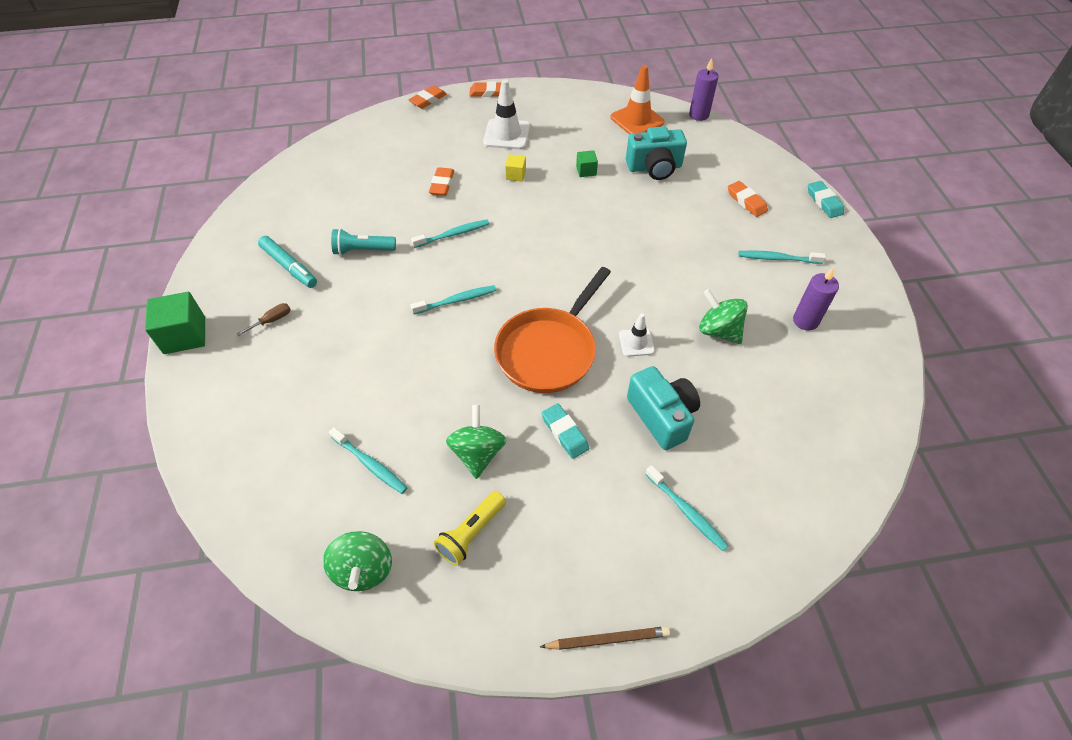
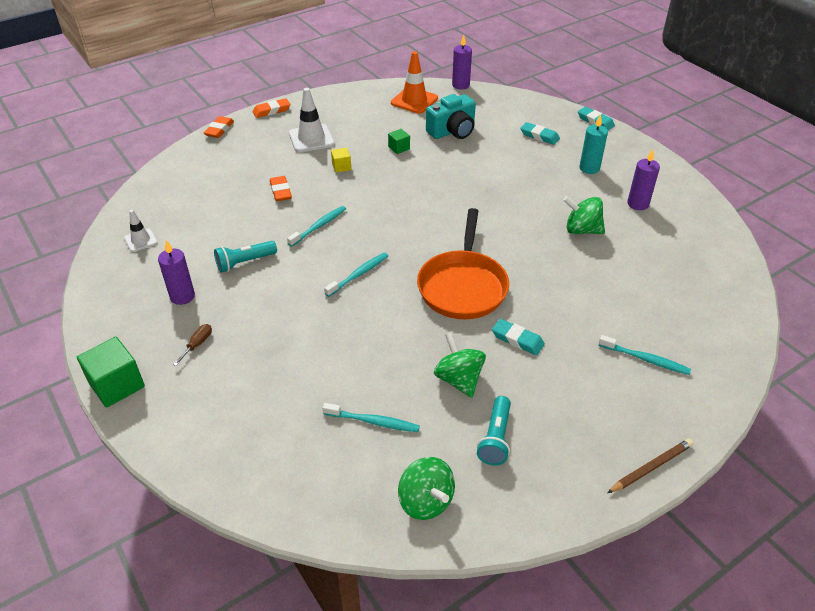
camera: 25 degrees left, 10 degrees down
turquoise marker [258,236,317,288] -> purple candle [158,240,195,305]
yellow flashlight [434,491,506,566] -> turquoise flashlight [477,396,511,466]
white traffic cone [619,313,655,357] -> white traffic cone moved to [124,210,158,252]
turquoise camera [627,366,700,450] -> none
orange eraser [728,181,768,217] -> turquoise eraser [520,122,560,145]
turquoise toothbrush [739,250,826,264] -> turquoise candle [579,114,608,174]

